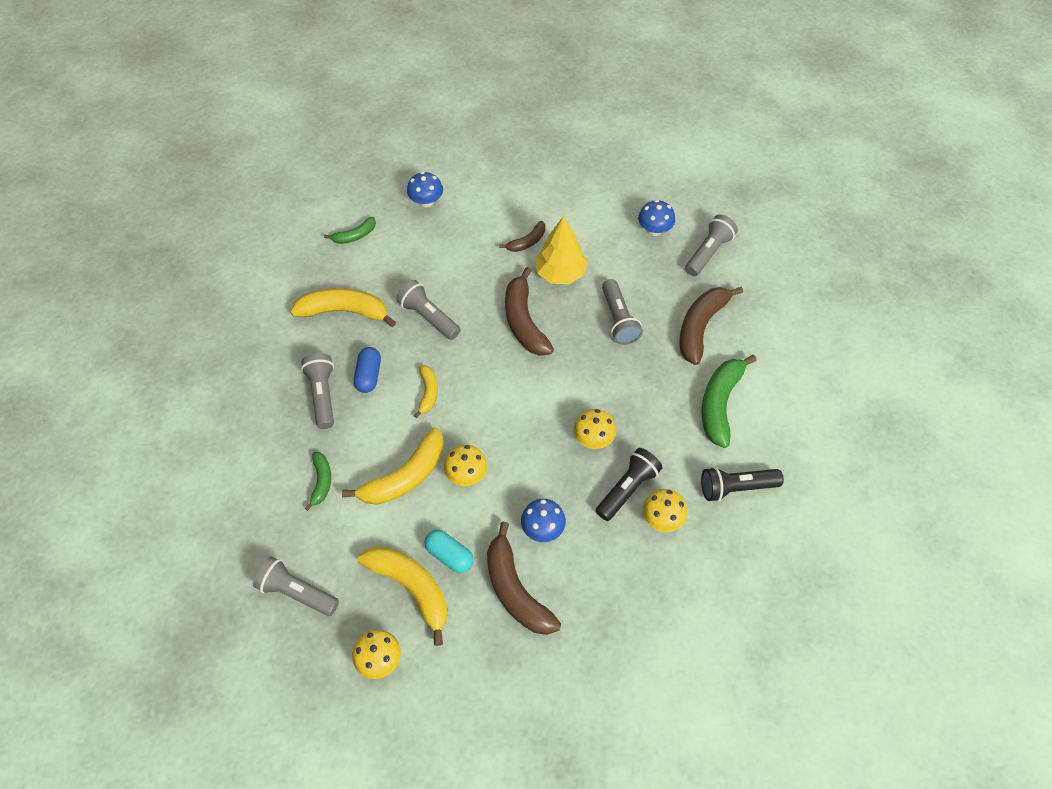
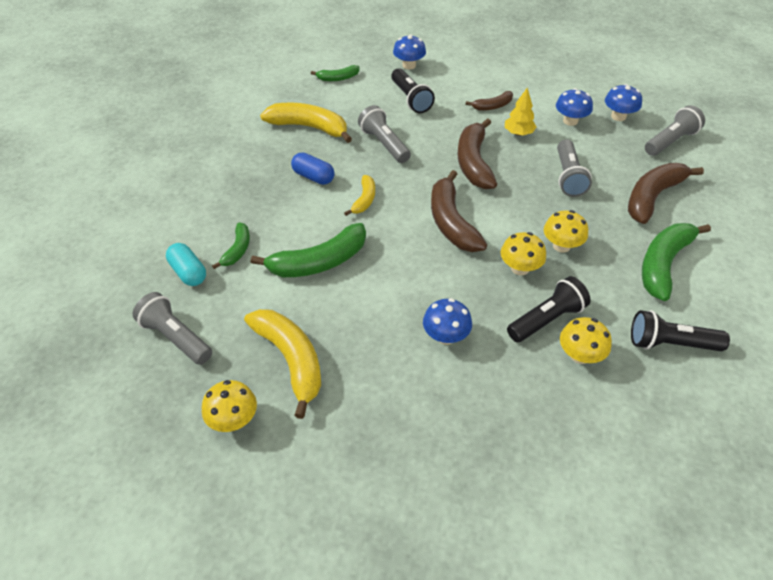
camera: 15 degrees right, 10 degrees down
grey flashlight [301,353,334,429] -> none
yellow banana [342,427,443,505] -> green banana [251,223,366,277]
blue capsule [354,347,381,393] -> blue capsule turned 75 degrees counterclockwise [291,152,335,185]
turquoise capsule [424,530,473,573] -> turquoise capsule moved to [166,243,206,286]
yellow mushroom [444,445,487,486] -> yellow mushroom moved to [544,210,588,253]
brown banana [487,522,561,635] -> brown banana moved to [431,170,487,252]
yellow tree [535,216,587,284] -> yellow tree [505,88,537,136], size x0.63
none -> black flashlight [391,68,435,113]
none -> blue mushroom [556,88,593,126]

